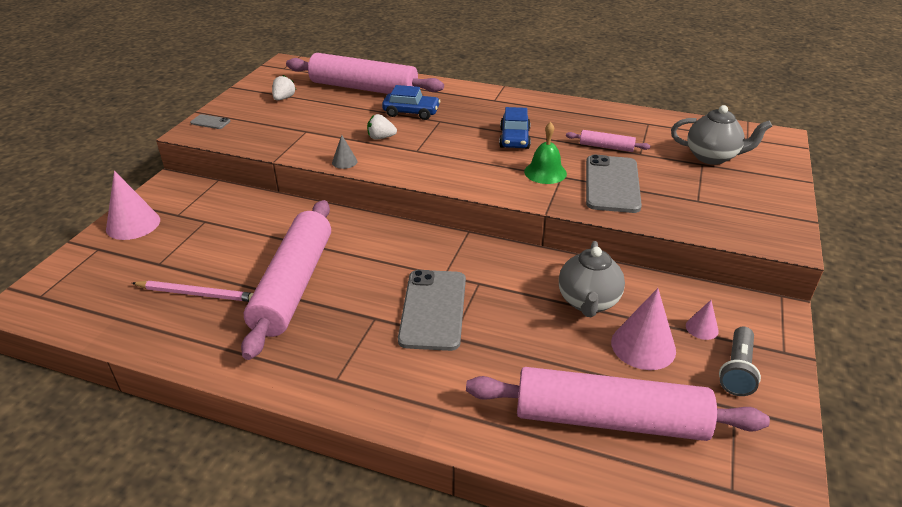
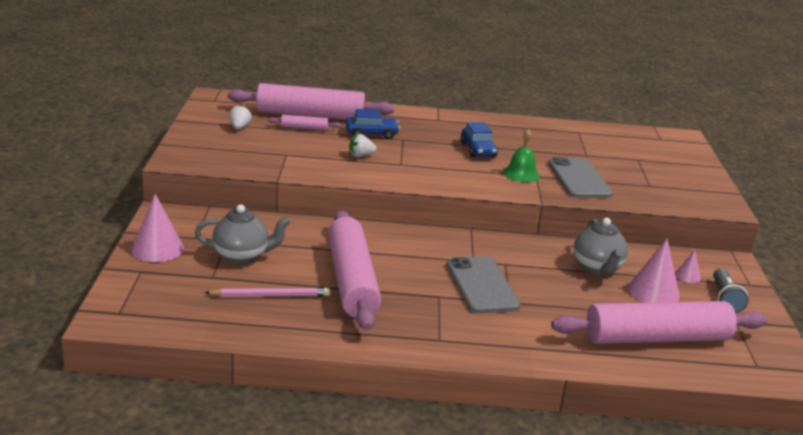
camera: 20 degrees left, 10 degrees down
grey phone [190,114,231,129] -> none
grey cone [332,135,357,169] -> none
pink rolling pin [566,130,650,152] -> pink rolling pin moved to [268,115,341,131]
grey teapot [671,105,772,165] -> grey teapot moved to [195,204,291,265]

